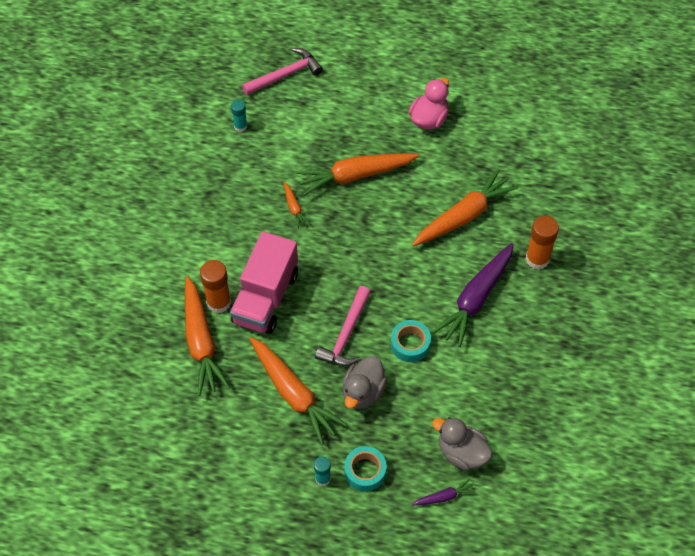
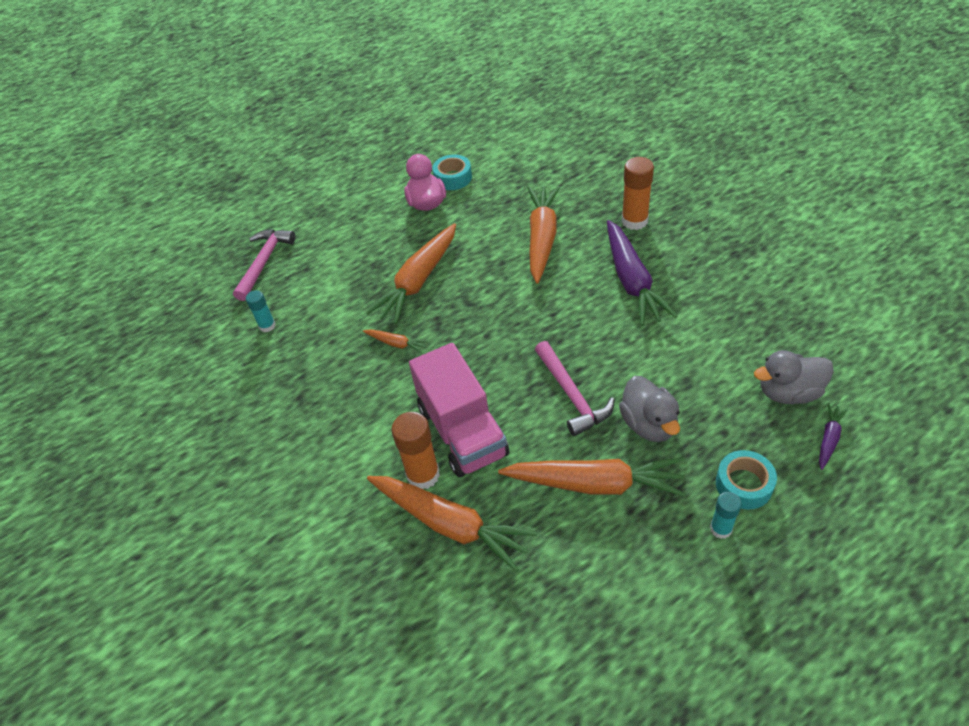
camera: 40 degrees left, 10 degrees down
turquoise tape [391,320,431,362] -> turquoise tape moved to [432,155,472,190]

